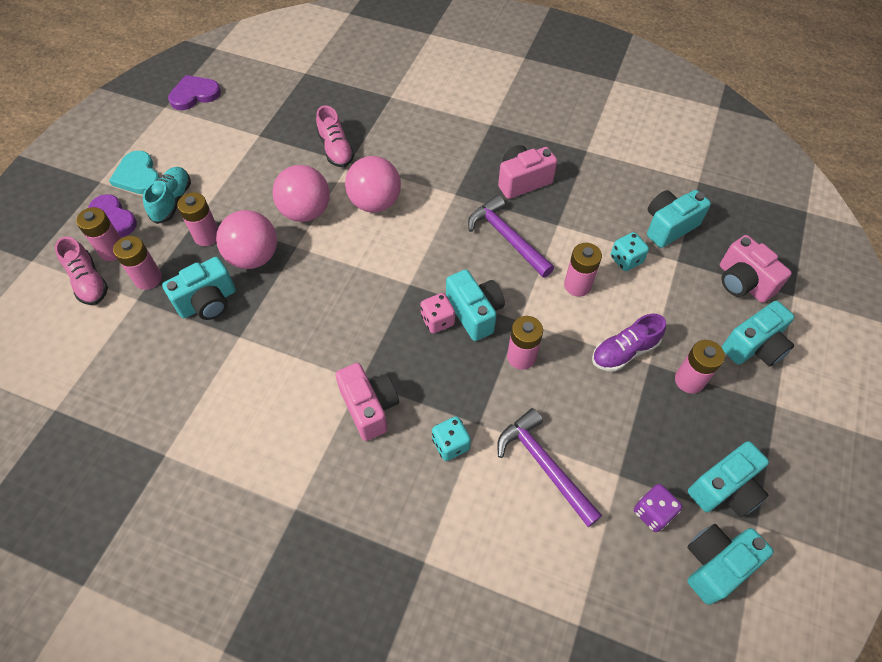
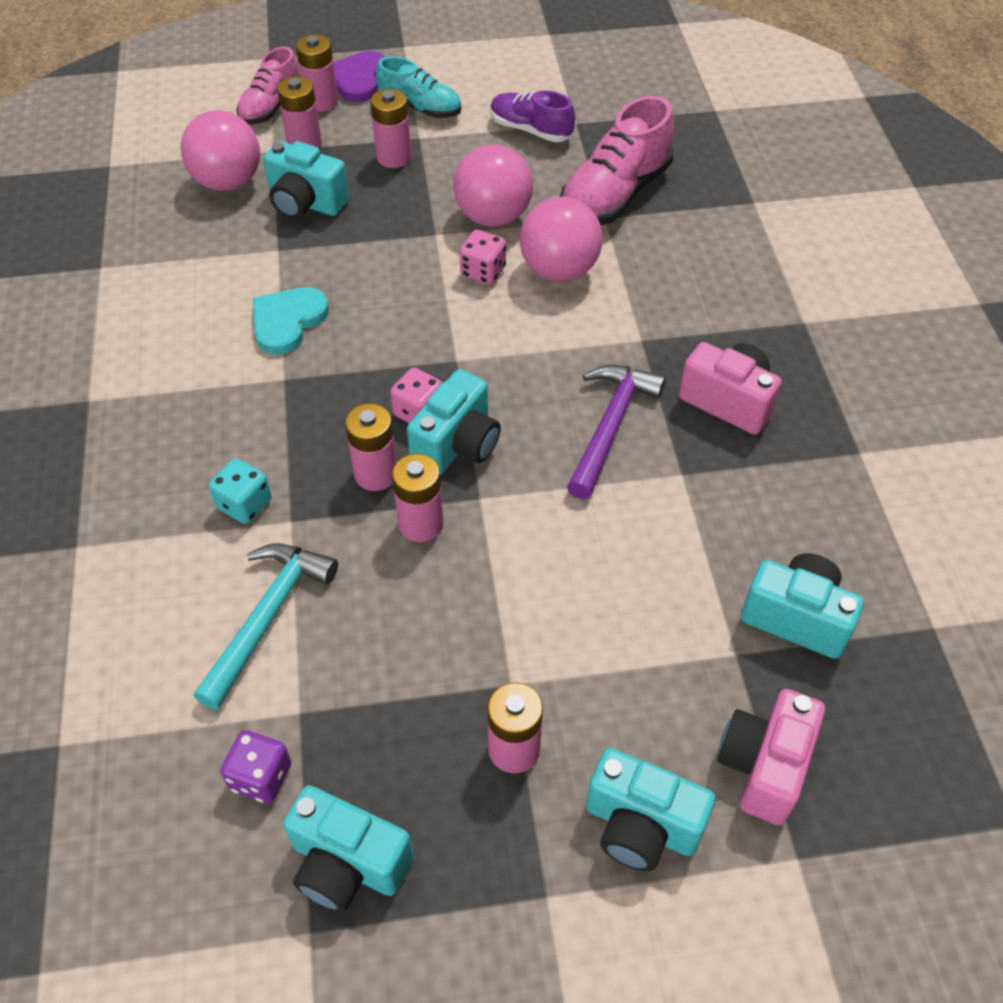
camera: 60 degrees right, 5 degrees down
turquoise heart [109,151,159,194] -> turquoise heart moved to [253,287,329,355]
turquoise shoe [143,167,191,224] -> turquoise shoe turned 45 degrees clockwise [376,56,461,118]
purple heart [168,75,221,110] -> none
pink ball [216,210,277,269] -> pink ball moved to [181,110,260,191]
pink shoe [316,105,354,167] -> pink shoe [560,96,674,225], size x1.60
pink camera [335,363,399,441] -> none
purple hammer [497,408,602,527] -> turquoise hammer [194,543,338,710]
pink battery [564,243,602,297] -> pink battery moved to [345,403,397,491]
purple shoe [592,314,666,372] -> purple shoe moved to [490,90,575,142]
turquoise dice [611,232,649,271] -> none
turquoise camera [687,524,774,605] -> none
none -> pink dice [460,230,506,285]

